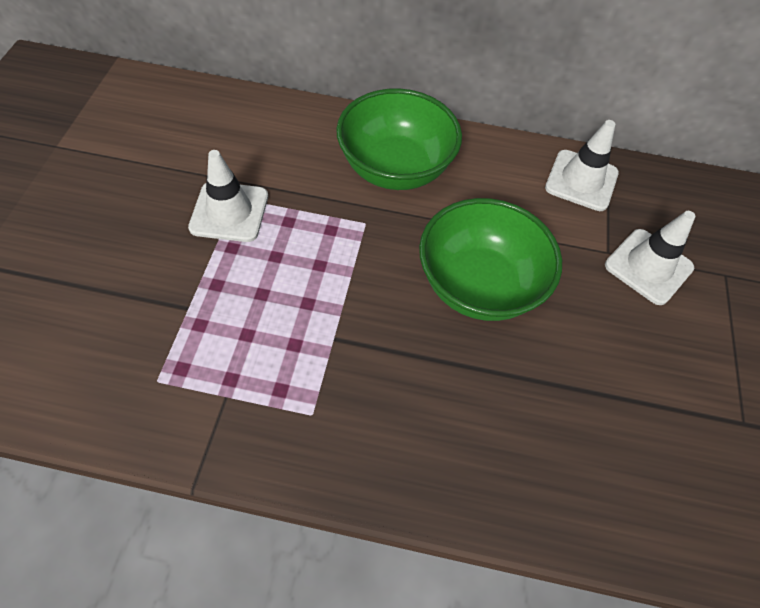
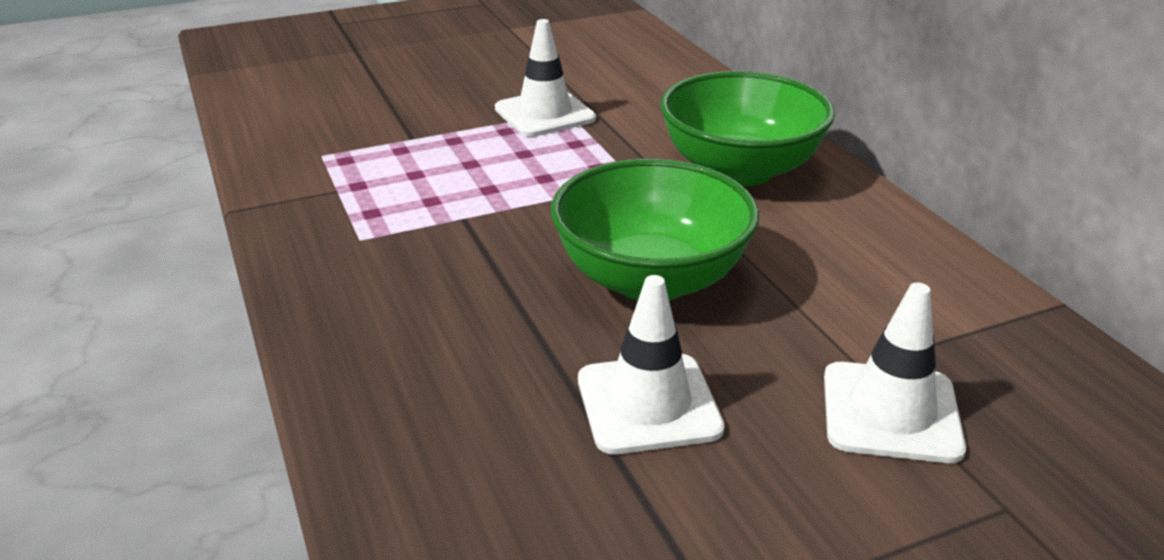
camera: 60 degrees right, 25 degrees down
white traffic cone [545,120,619,211] -> white traffic cone moved to [578,275,725,454]

